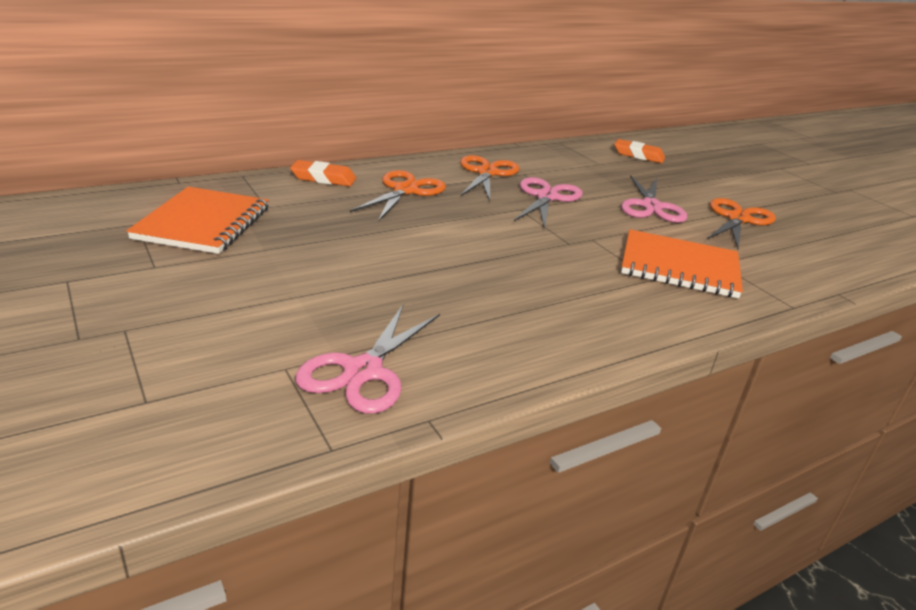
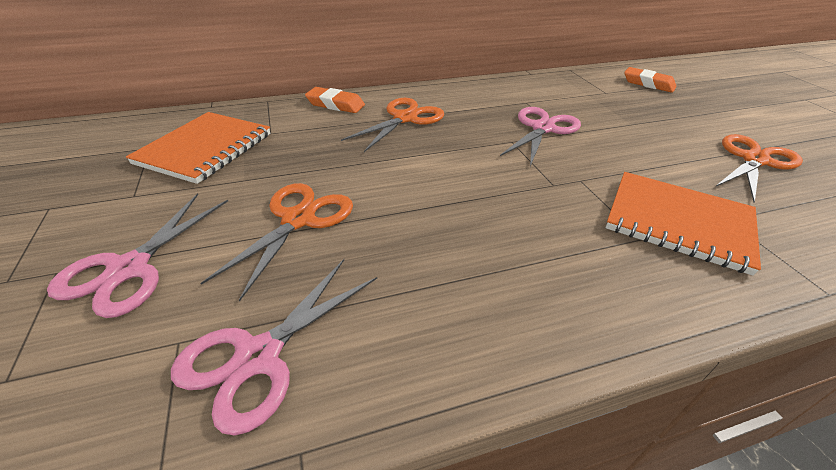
camera: 15 degrees right, 10 degrees up
orange scissors [460,155,520,201] -> orange scissors moved to [201,183,353,302]
pink scissors [621,175,688,223] -> pink scissors moved to [47,193,228,318]

